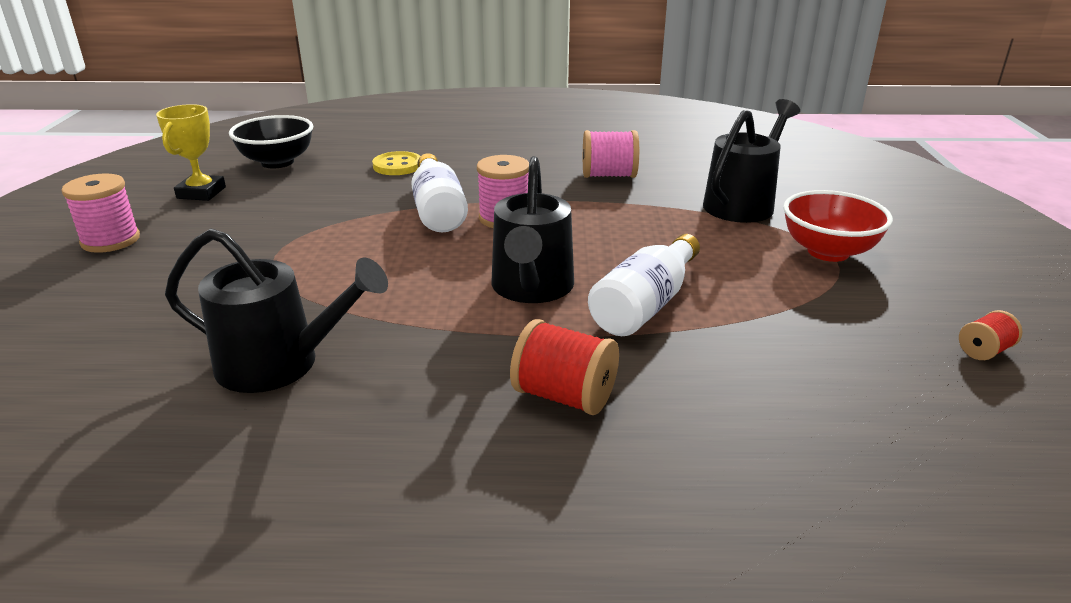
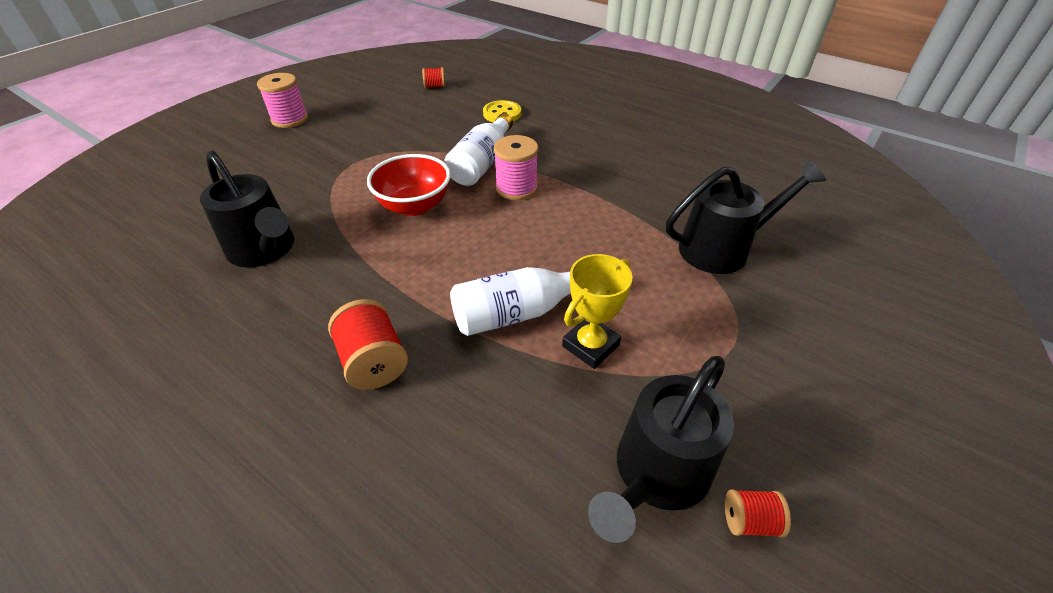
camera: 35 degrees right, 15 degrees up
yellow trophy [156,104,226,201] -> yellow trophy moved to [562,254,633,369]
black bowl [229,115,313,168] -> red spool [422,67,446,88]
black watering can [492,156,574,303] -> black watering can moved to [588,356,734,543]
pink spool [583,130,639,178] -> none
red bowl [783,190,893,262] -> red bowl moved to [367,154,451,216]

